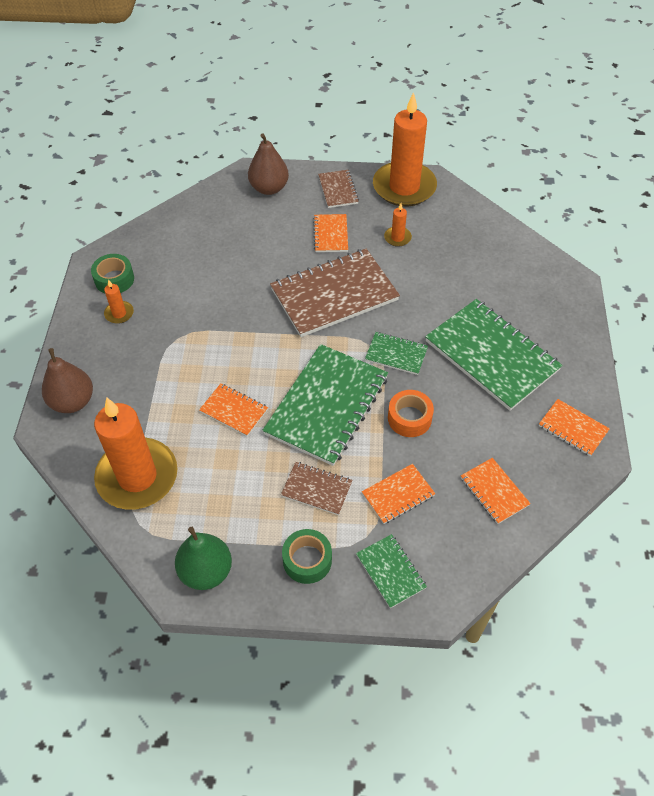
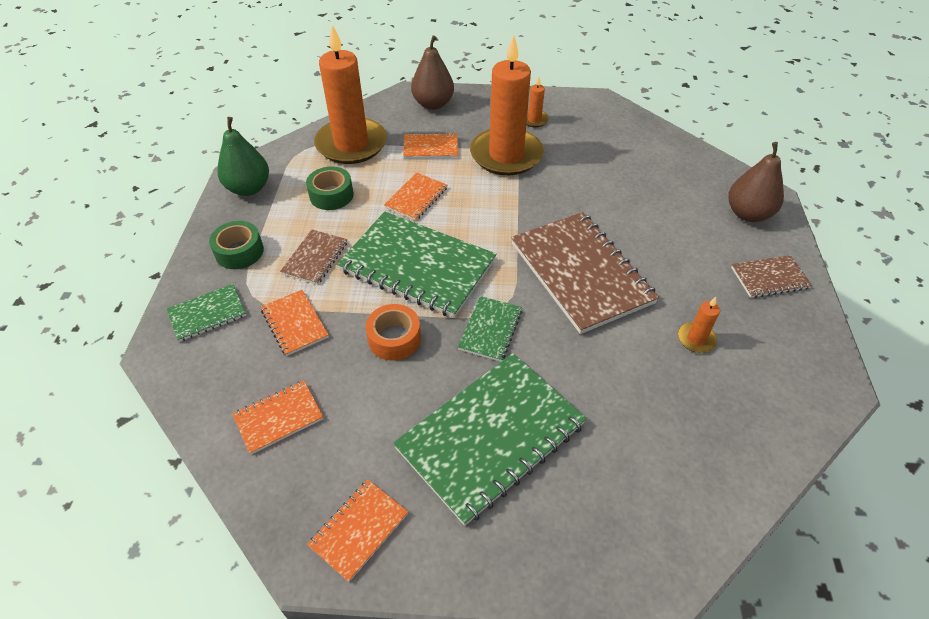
camera: 90 degrees right, 5 degrees down
green tape [91,254,134,293] -> green tape moved to [306,166,354,210]
orange notebook [313,214,348,252] -> orange notebook moved to [403,133,458,159]
orange candle [373,92,437,207] -> orange candle moved to [470,35,544,175]

